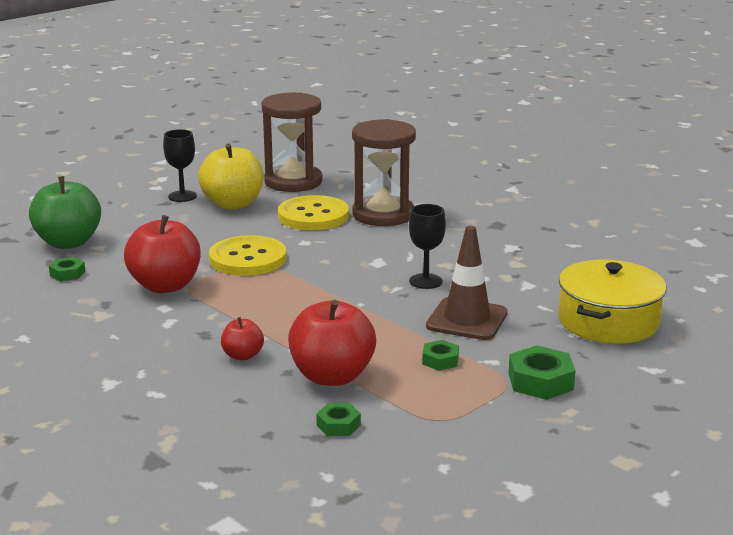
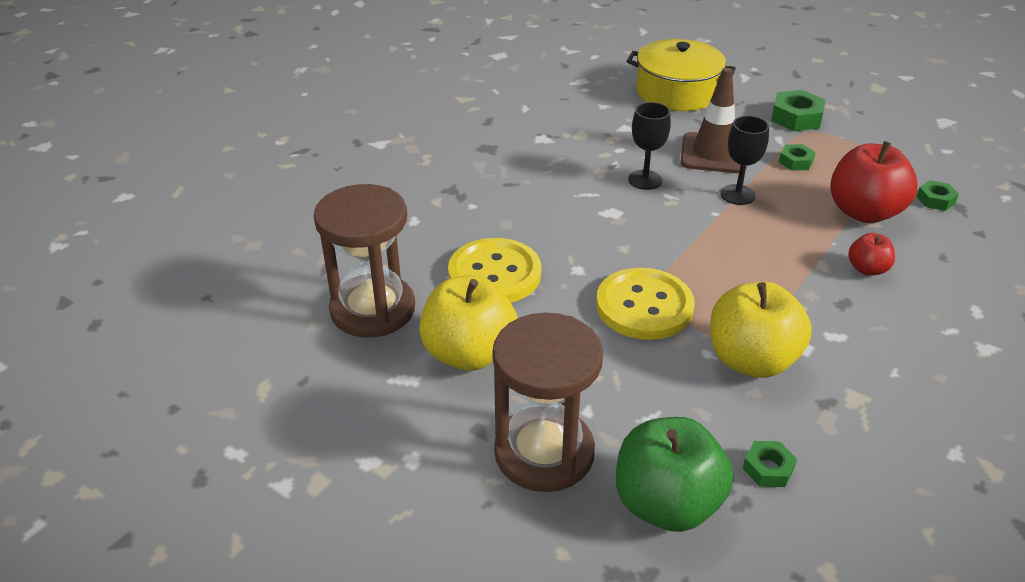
camera: 100 degrees left, 15 degrees up
red apple [124,215,201,293] -> yellow apple [710,282,812,378]
black goblet [163,129,197,202] -> black goblet moved to [720,116,769,205]
brown hourglass [352,119,416,226] -> brown hourglass moved to [492,313,603,492]

